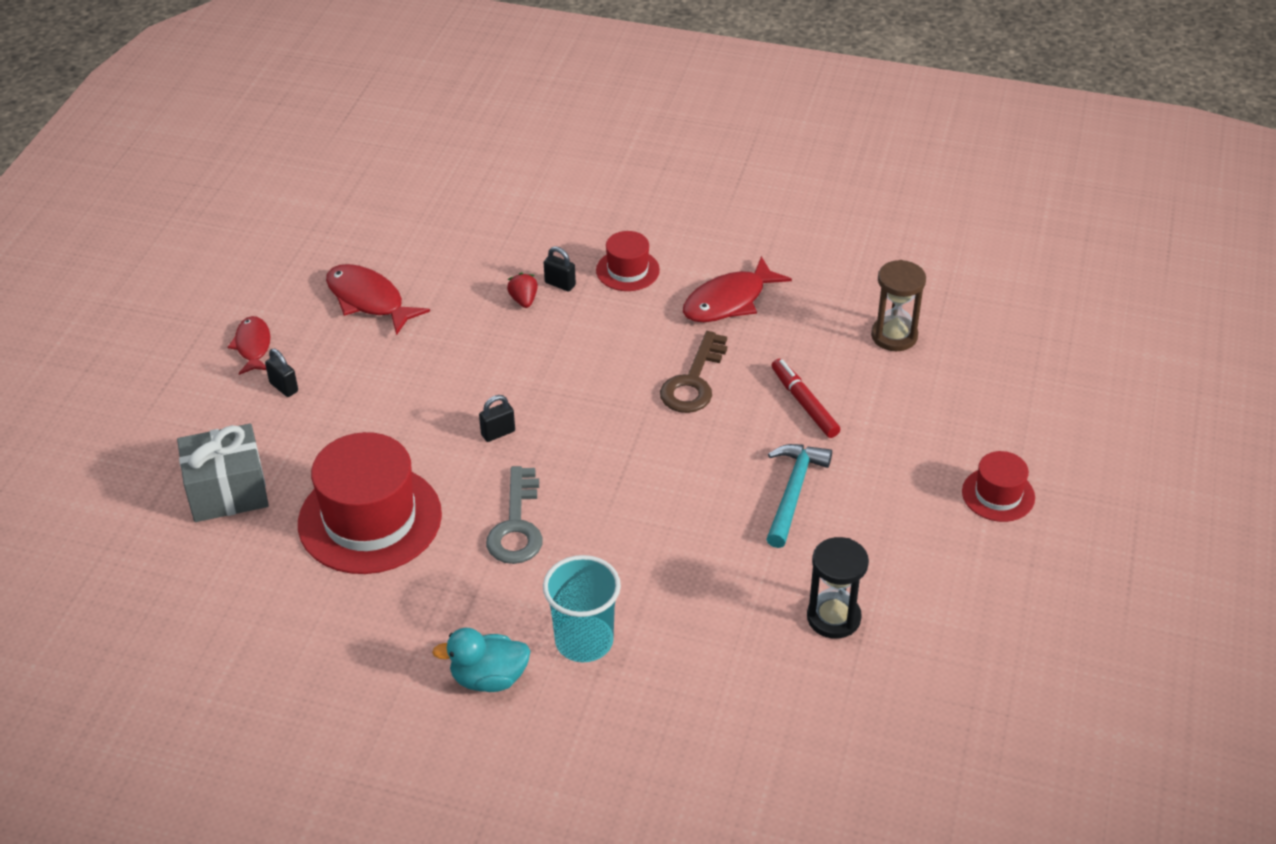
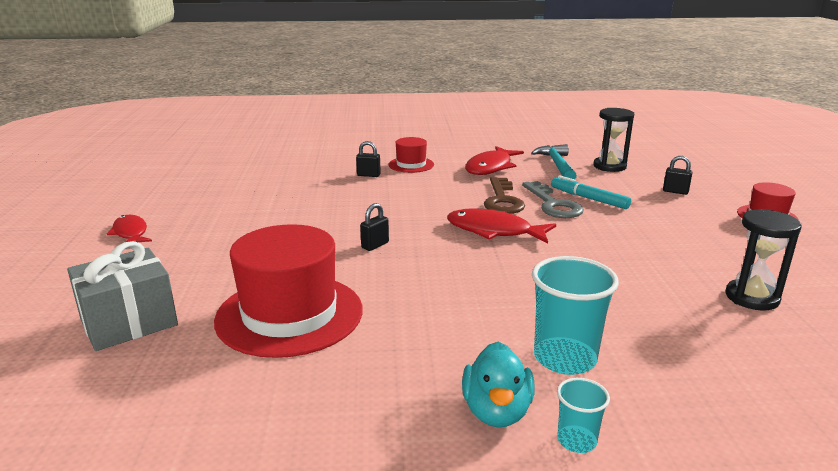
camera: 20 degrees left, 20 degrees down
black padlock [265,349,298,397] -> black padlock moved to [663,156,693,195]
red fish [326,264,430,336] -> red fish moved to [447,208,556,244]
turquoise duck [432,628,531,692] -> turquoise duck turned 60 degrees counterclockwise [462,342,535,427]
grey key [486,466,543,564] -> grey key moved to [522,181,584,218]
red strawberry [507,273,538,308] -> none
turquoise hammer [766,444,832,548] -> turquoise hammer moved to [531,144,577,179]
red marker [772,359,840,438] -> turquoise marker [551,175,631,209]
brown hourglass [871,260,926,351] -> black hourglass [593,108,634,172]
none -> turquoise cup [557,378,610,453]

